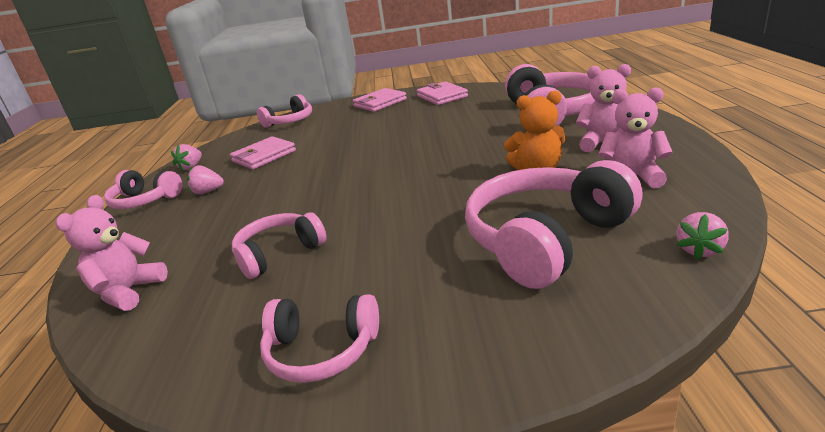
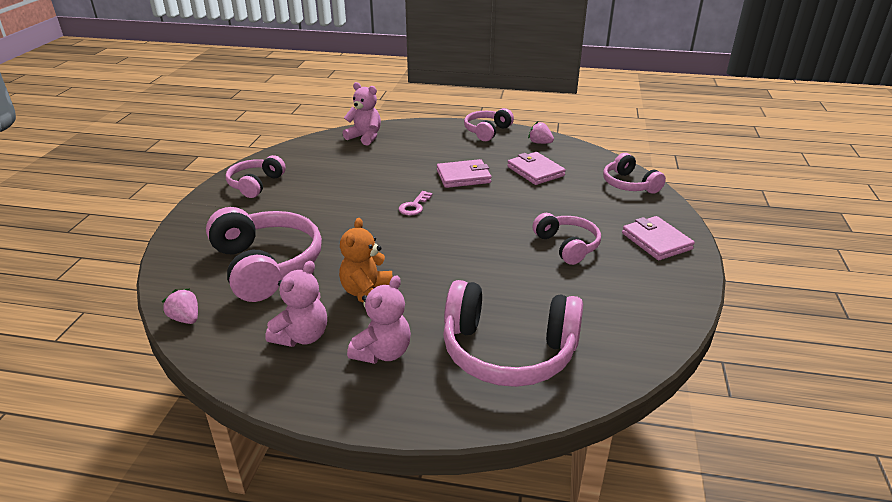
camera: 100 degrees right, 5 degrees up
pink strawberry [187,165,224,194] -> none
pink headphones [232,213,327,279] -> pink headphones moved to [533,213,601,265]
pink wallet [417,81,468,105] -> pink wallet moved to [437,159,492,188]
none -> pink key [398,191,433,216]

